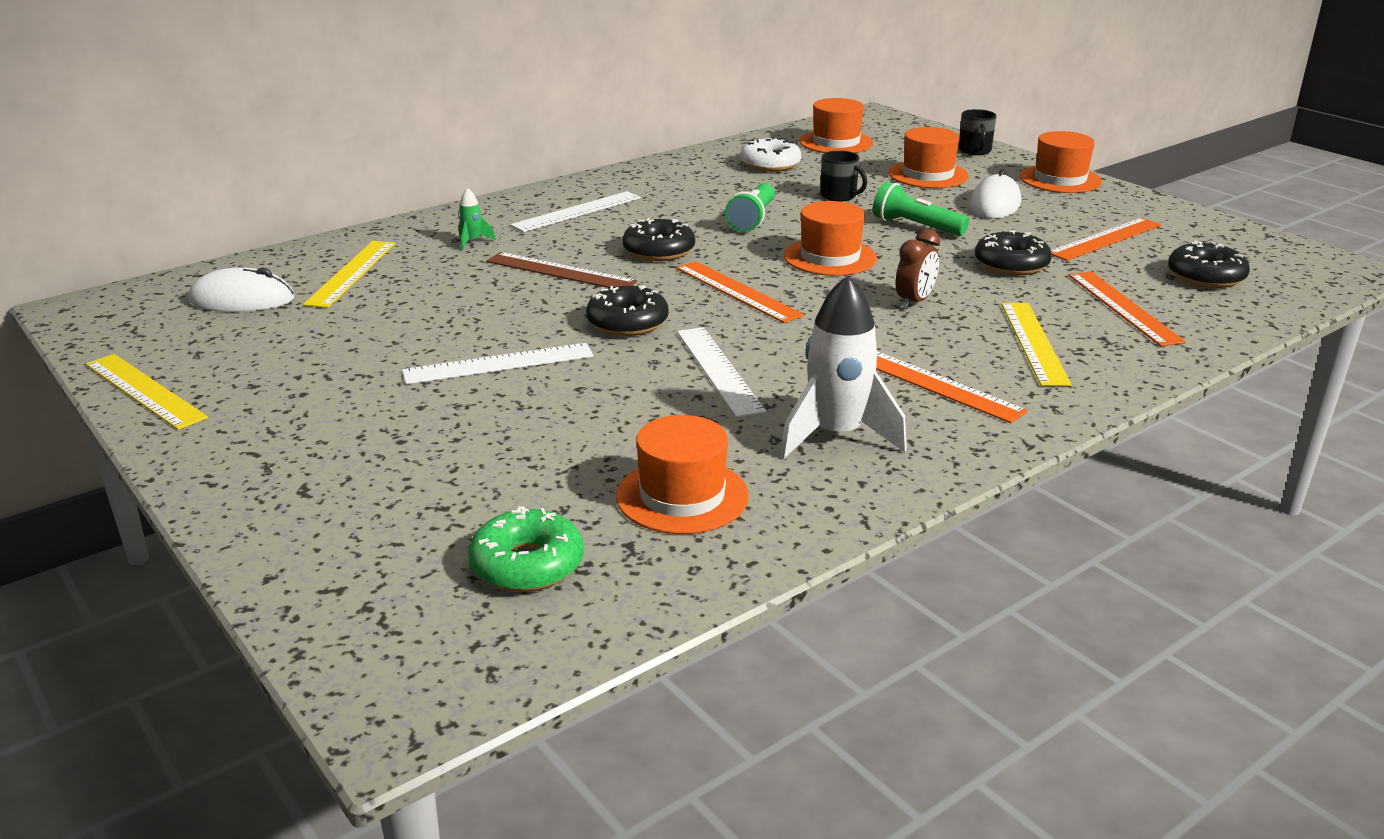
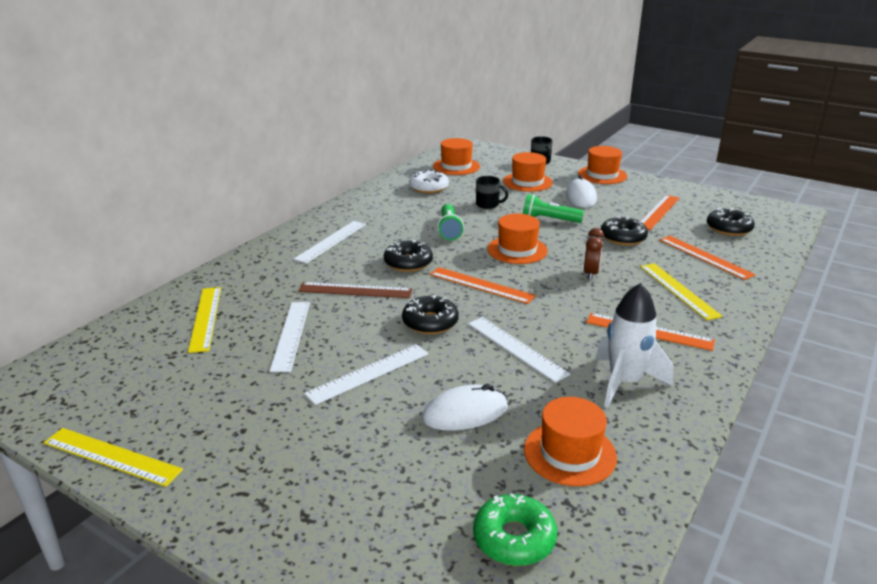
camera: 20 degrees left, 0 degrees up
white mouse [188,268,294,312] -> white mouse moved to [422,384,508,431]
green rocket [458,188,496,250] -> none
none -> white ruler [270,302,310,372]

